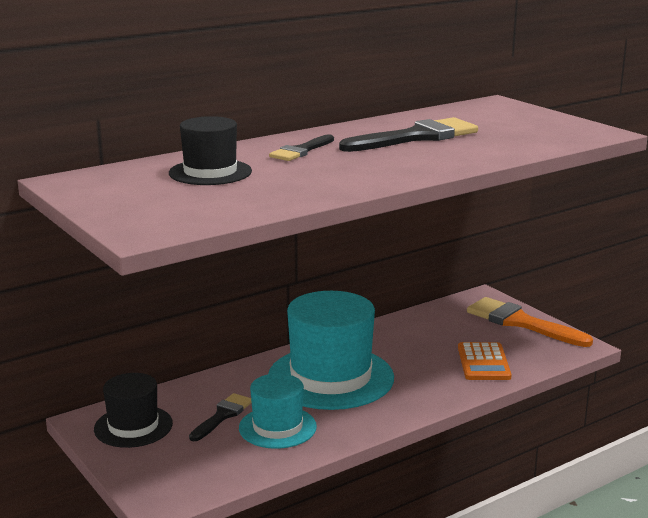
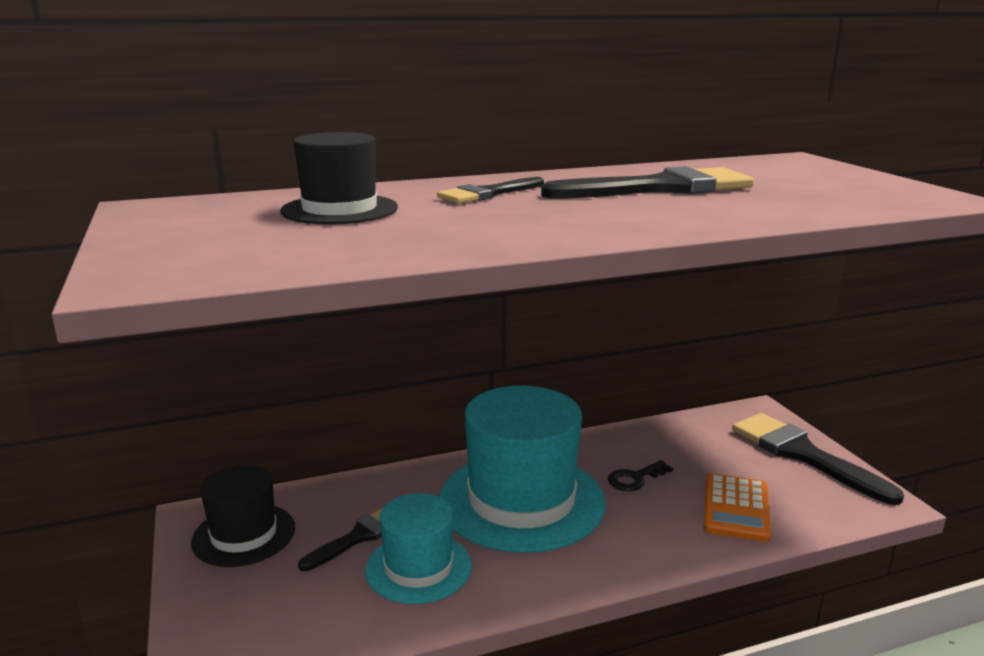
camera: 15 degrees right, 0 degrees up
orange brush [467,297,593,347] -> black brush [732,413,904,505]
none -> black key [608,460,673,491]

